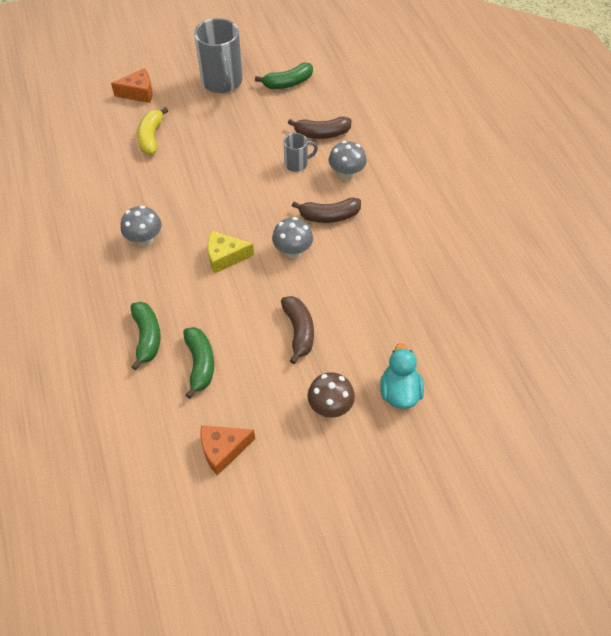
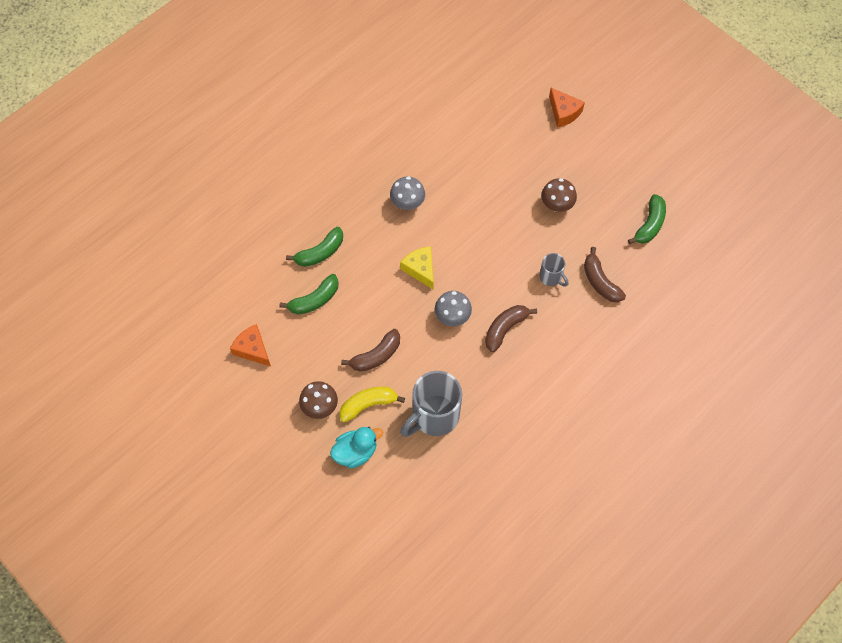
camera: 65 degrees right, 10 degrees up
yellow banana [137,107,168,155] -> yellow banana moved to [339,387,405,422]
grey mug [194,18,243,93] -> grey mug moved to [400,371,462,437]
green banana [255,62,313,89] -> green banana turned 105 degrees counterclockwise [628,194,666,244]
brown banana [292,198,361,223] -> brown banana turned 75 degrees clockwise [485,305,537,352]
grey mushroom [329,141,367,180] -> none
none -> brown mushroom [541,178,577,212]

